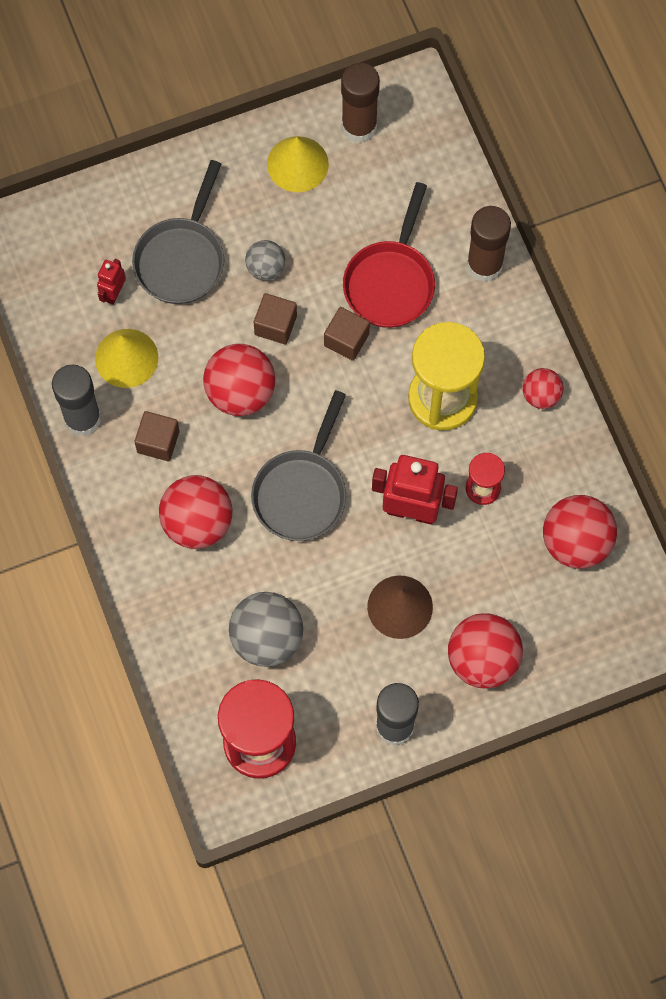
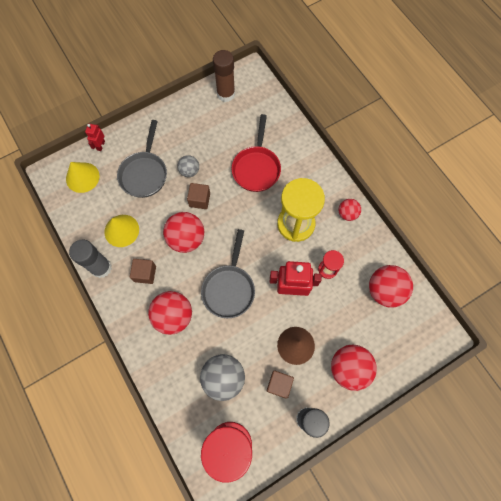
camera: 10 degrees left, 0 degrees up
red robot [97,259,126,305] -> red robot moved to [85,124,105,151]
yellow cone [267,136,329,192] -> yellow cone moved to [66,162,100,193]
brown cube [324,307,370,361] -> brown cube moved to [267,370,294,399]
brown glue stick [467,206,511,282] -> none

